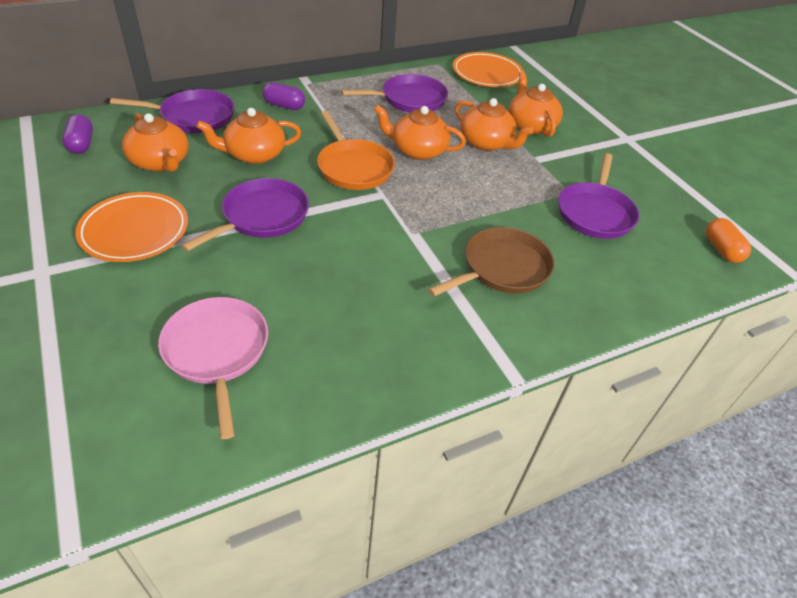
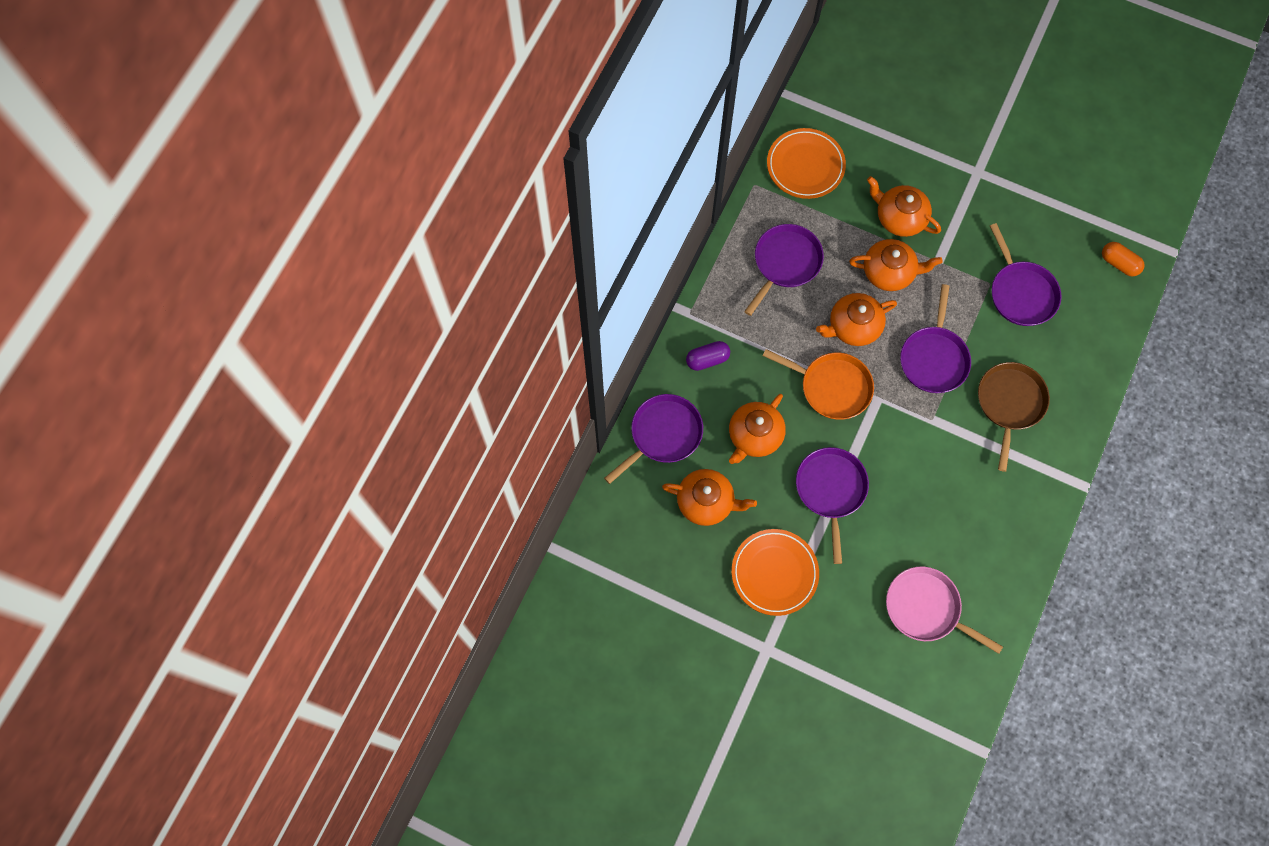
camera: 35 degrees left, 25 degrees up
purple capsule [62,114,93,154] -> none
none -> purple pan [900,284,971,393]

